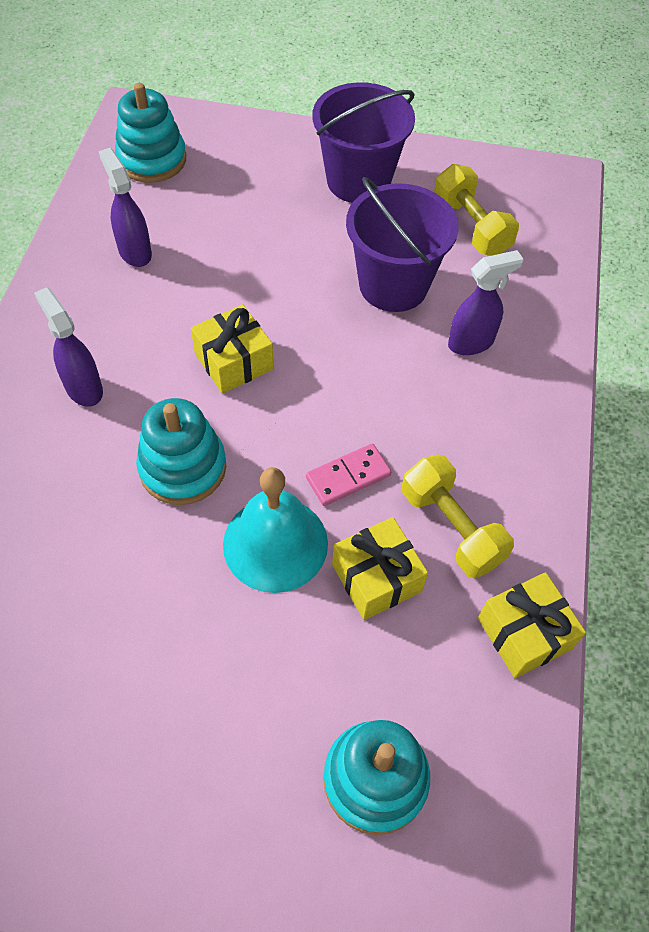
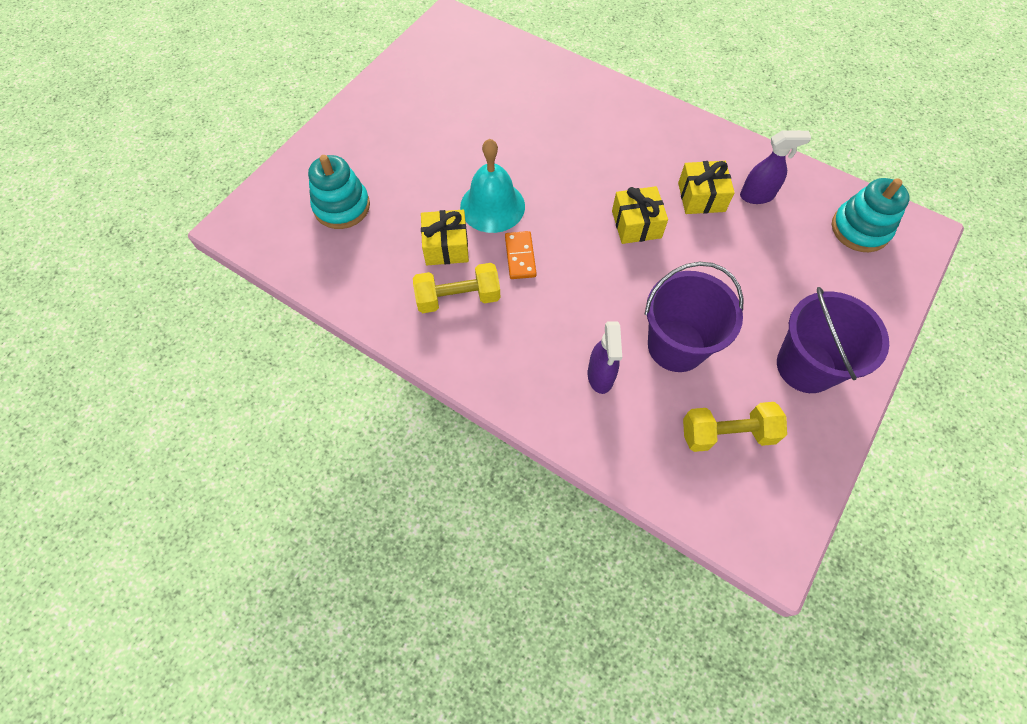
camera: 115 degrees right, 5 degrees up
purple spray bottle [34,287,103,407] -> none
turquoise stacking toy [136,398,226,505] -> none
pink domino [306,444,391,506] -> orange domino [505,231,537,279]
yellow gift [478,572,586,678] -> yellow gift moved to [678,161,735,214]

